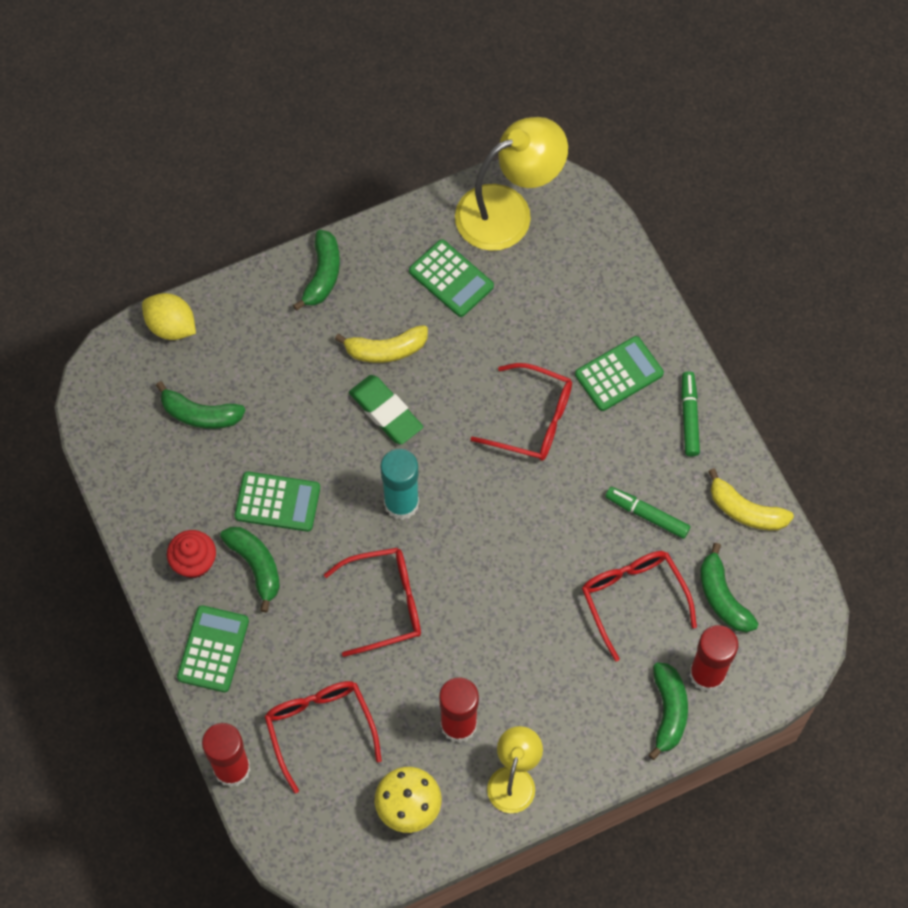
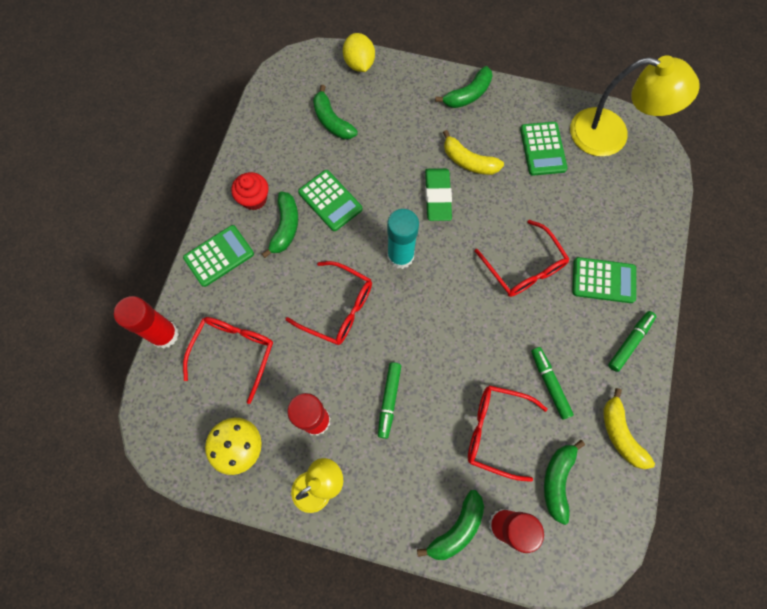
camera: 40 degrees right, 5 degrees up
red glasses [582,551,697,661] -> red glasses turned 90 degrees counterclockwise [468,385,548,482]
none -> green marker [378,362,401,439]

